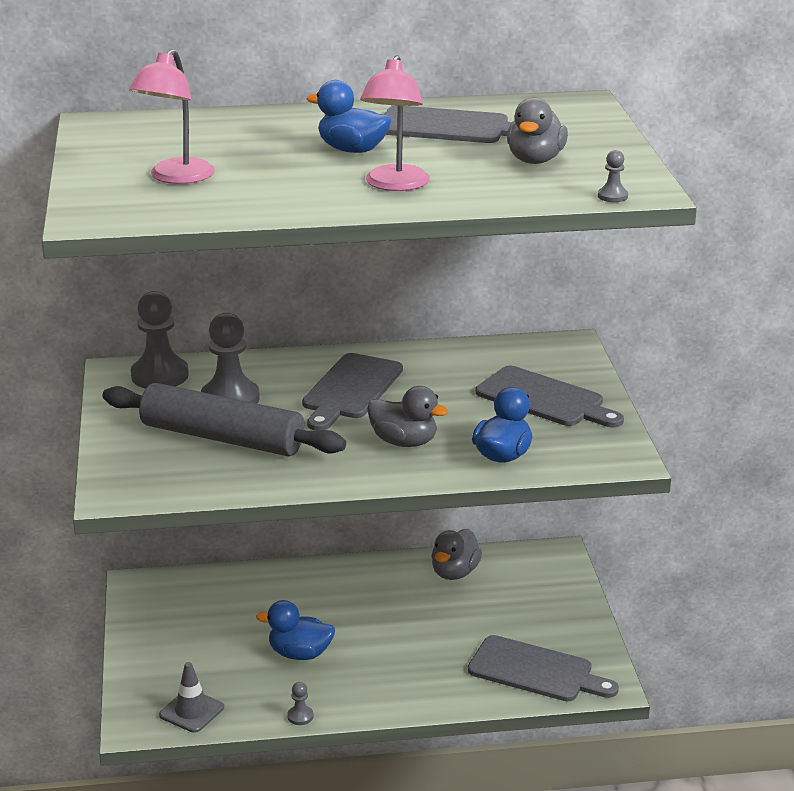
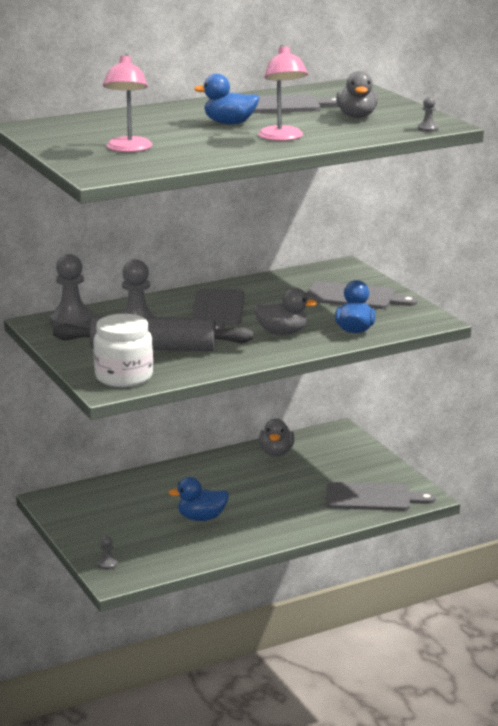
camera: 20 degrees left, 5 degrees down
grey traffic cone [159,662,224,733] -> none
grey pawn [287,682,313,725] -> grey pawn moved to [97,536,117,570]
none -> white jar [93,314,153,387]

